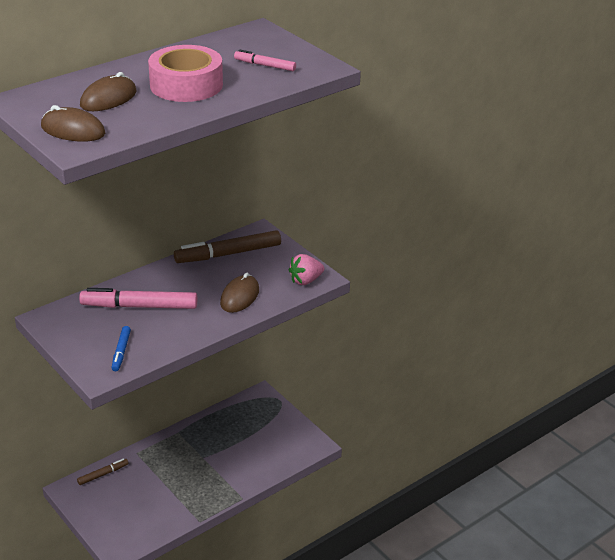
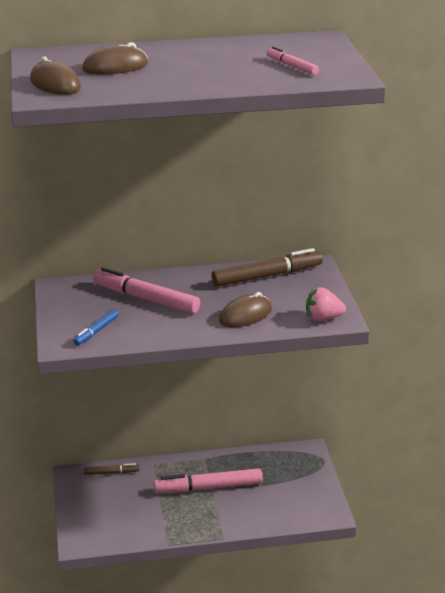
camera: 30 degrees right, 5 degrees down
pink tape [148,45,223,102] -> none
brown marker [174,230,281,263] -> brown marker turned 150 degrees clockwise [212,248,323,287]
none -> pink marker [154,468,263,493]

